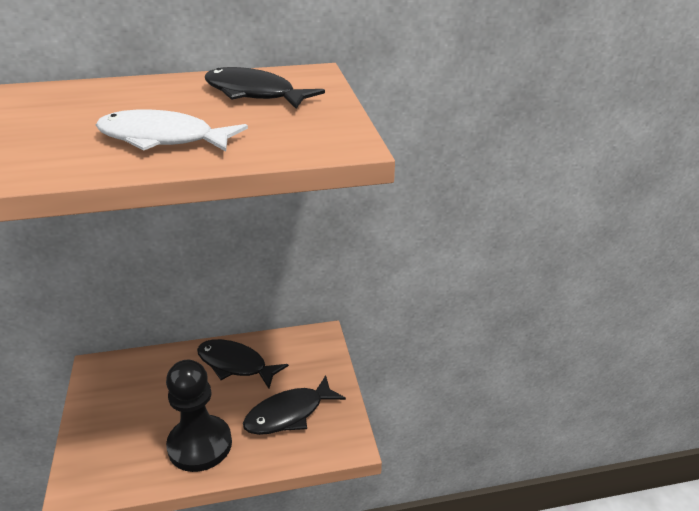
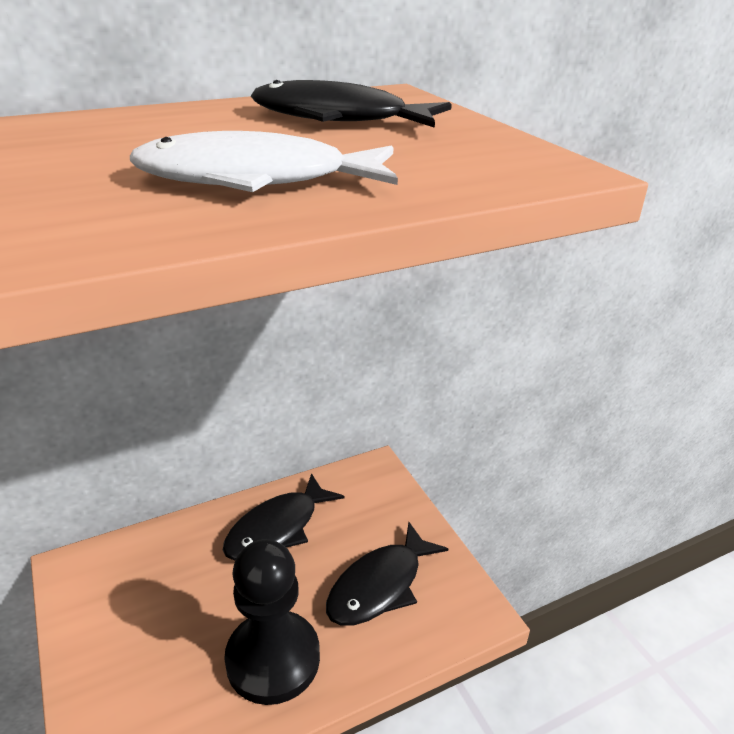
camera: 15 degrees left, 0 degrees up
black fish [197,339,289,389] -> black fish turned 60 degrees counterclockwise [223,473,344,560]

